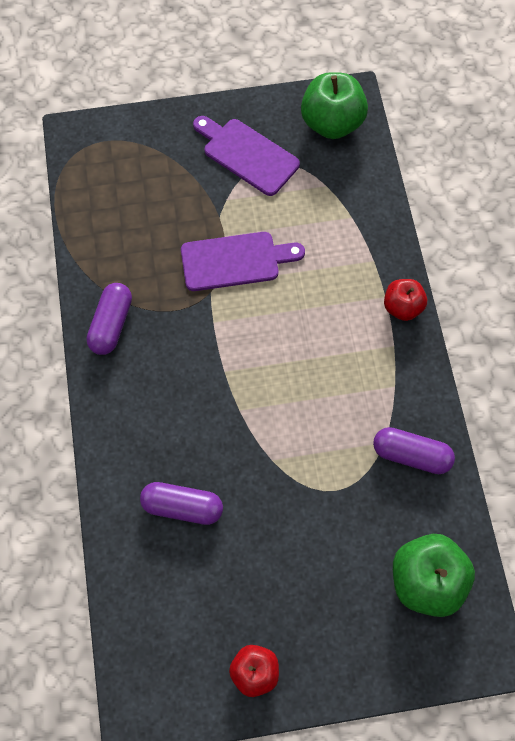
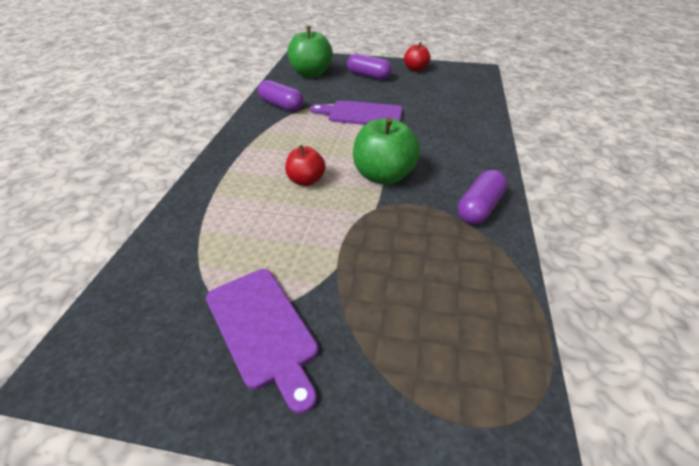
camera: 160 degrees left, 25 degrees down
purple capsule [140,482,223,525] -> purple capsule moved to [347,54,392,80]
purple cutting board [181,232,305,291] -> purple cutting board moved to [310,100,403,125]
green apple [301,72,368,139] -> green apple moved to [353,117,420,185]
red apple [384,279,427,321] -> red apple moved to [285,145,326,186]

